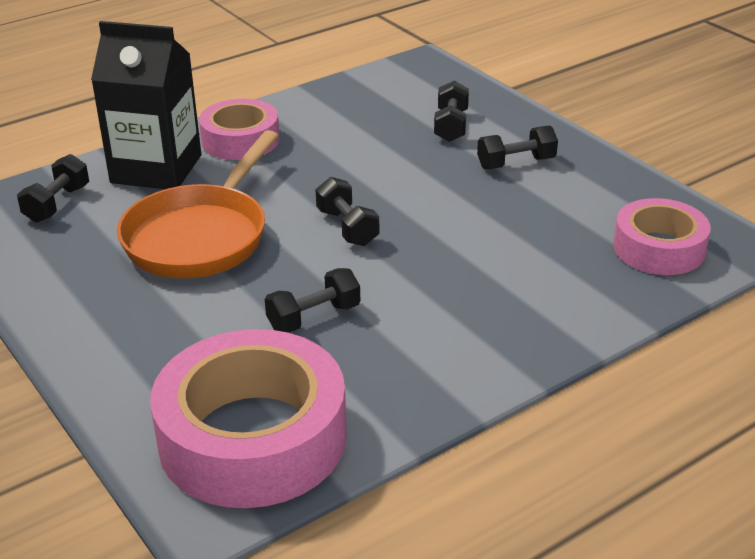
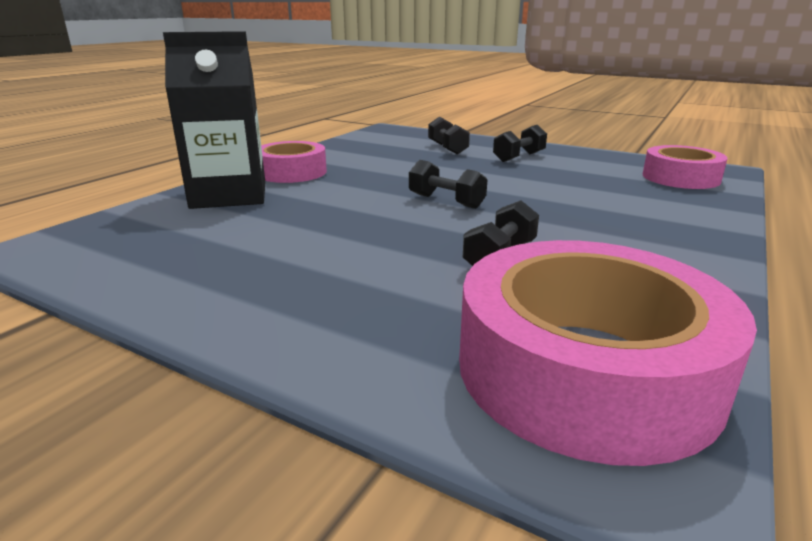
camera: 25 degrees left, 10 degrees down
black dumbbell [17,154,89,223] -> none
orange pan [117,130,278,278] -> none

